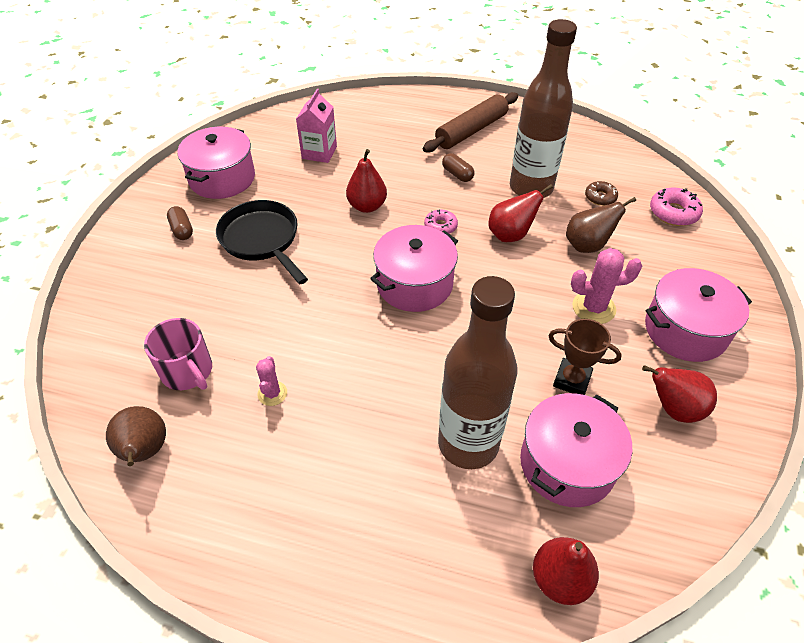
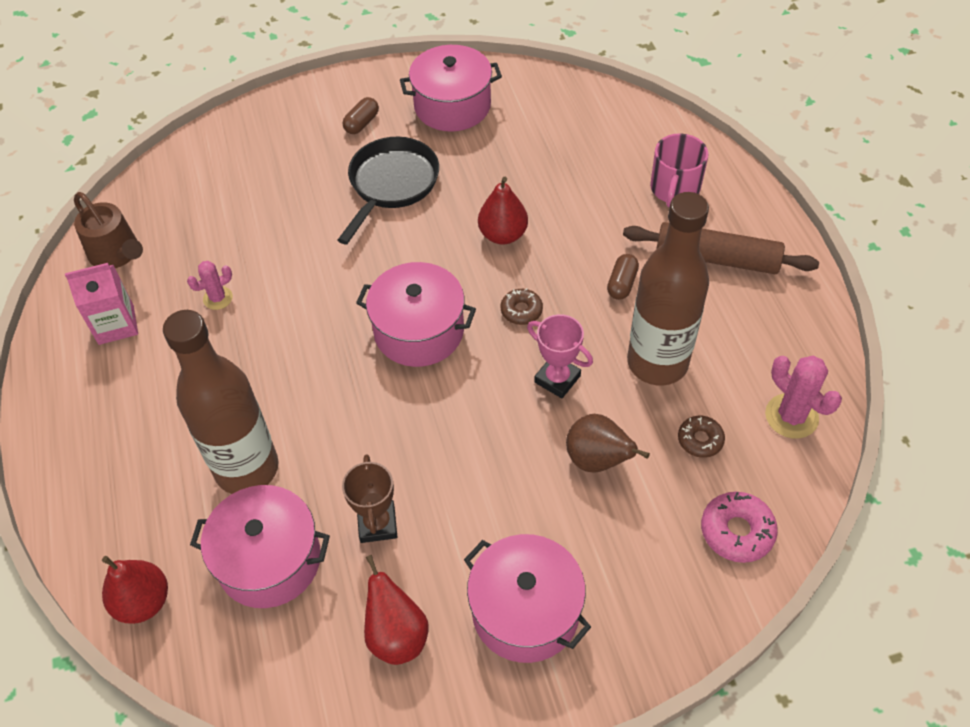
camera: 60 degrees right, 5 degrees up
brown pear [106,406,166,466] -> brown watering can [74,192,143,268]
pink mug [144,318,212,390] -> pink mug moved to [650,133,709,207]
pink carton [296,89,337,163] -> pink carton moved to [65,263,138,345]
pink donut [424,209,458,234] -> brown donut [501,289,543,325]
red pear [488,184,553,242] -> pink trophy [527,314,593,398]
pink cactus [571,248,642,324] -> pink cactus moved to [765,356,842,439]

